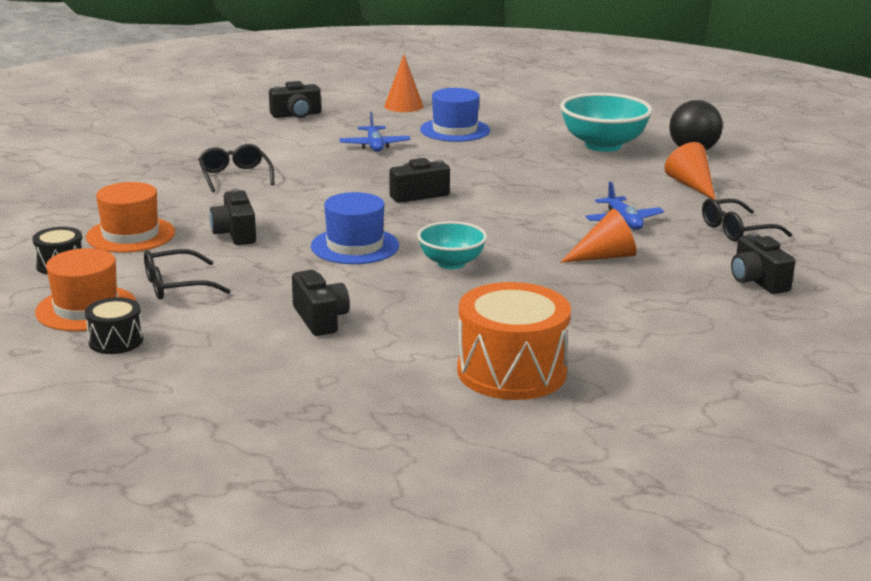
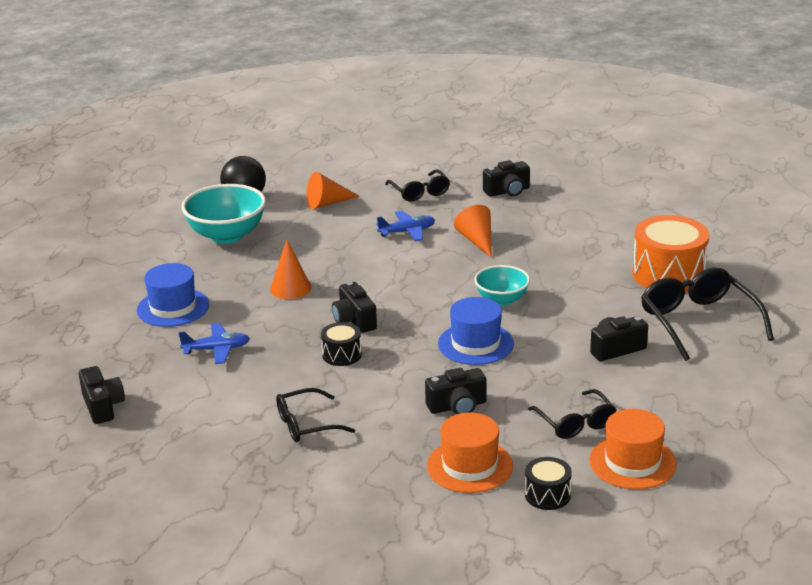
camera: 90 degrees left, 5 degrees up
black drum [85,297,143,354] -> black drum moved to [321,322,362,366]
orange cone [384,55,423,112] -> orange cone moved to [270,240,311,299]
none -> black glasses [641,267,774,361]

